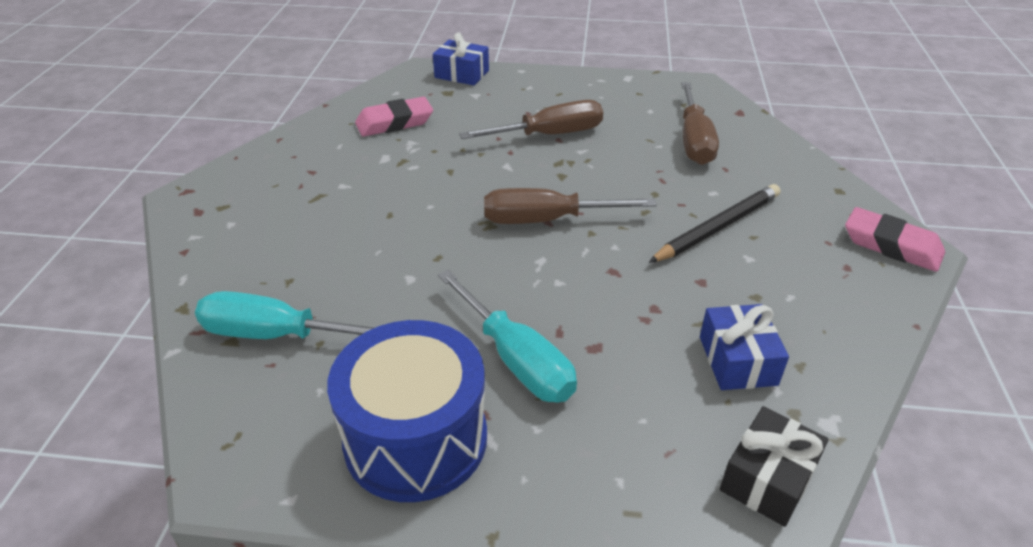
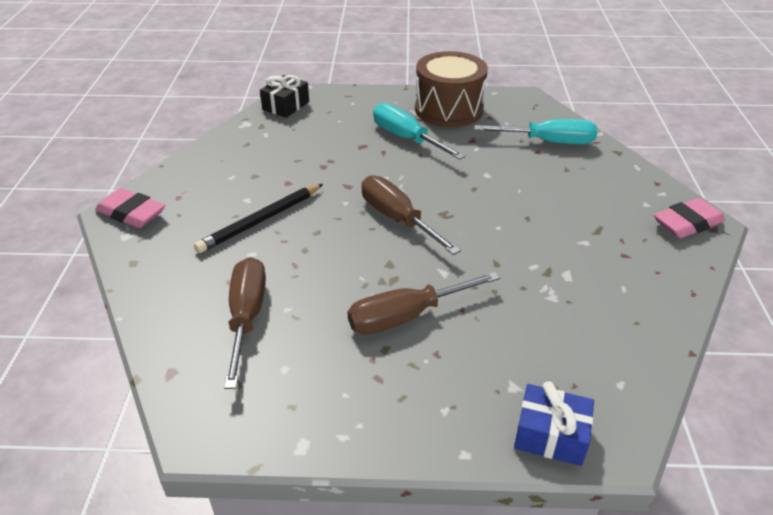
camera: 175 degrees right, 0 degrees up
blue drum [327,320,487,502] -> brown drum [415,51,488,127]
pink eraser [355,97,433,137] -> pink eraser moved to [654,198,725,238]
brown screwdriver [484,188,657,224] -> brown screwdriver turned 120 degrees counterclockwise [362,175,461,255]
blue gift [700,304,789,390] -> none

